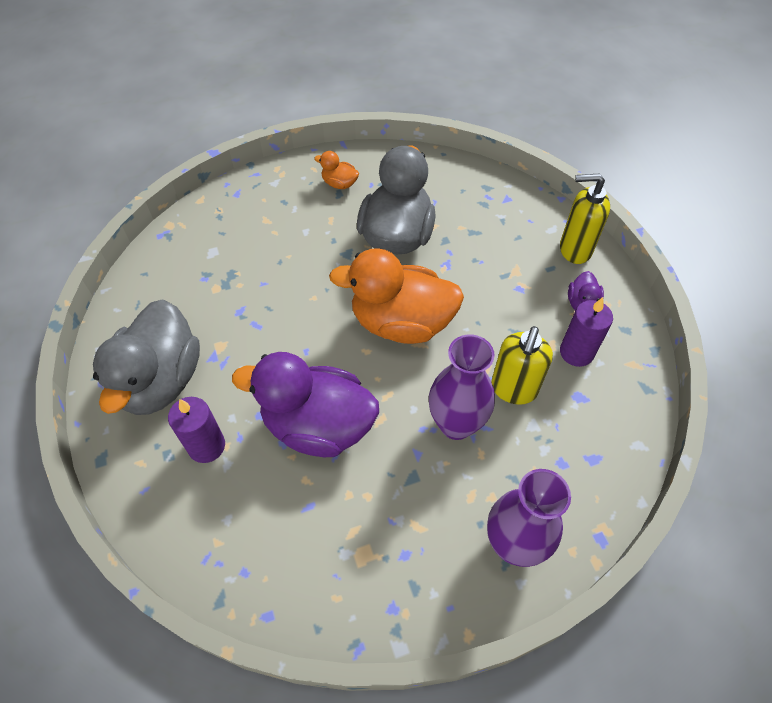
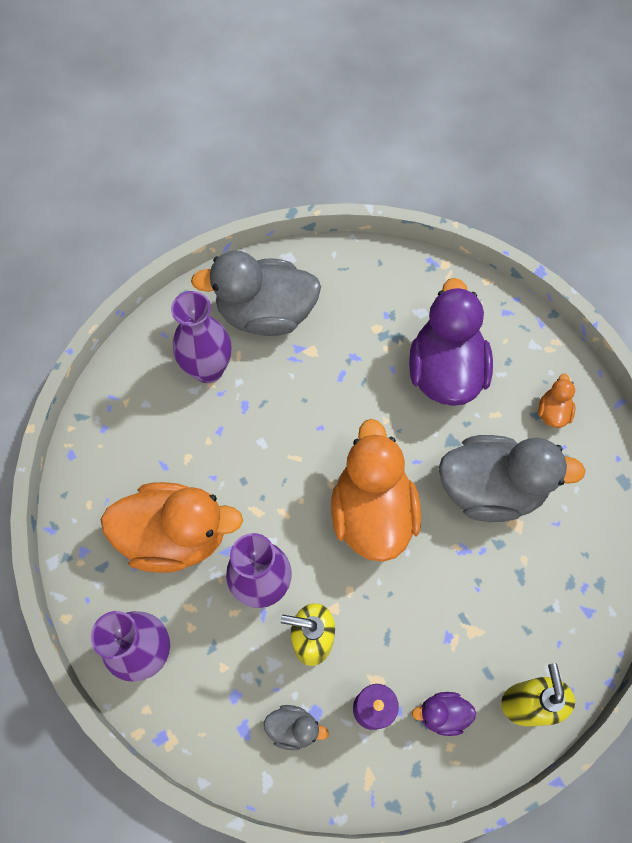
camera: 80 degrees right, 10 degrees up
purple candle [168,397,225,463] -> purple vase [171,291,231,383]
purple duck [232,352,379,457] -> purple duck moved to [409,278,493,406]
none -> orange duck [100,482,243,573]
none -> grey duck [264,705,329,750]

